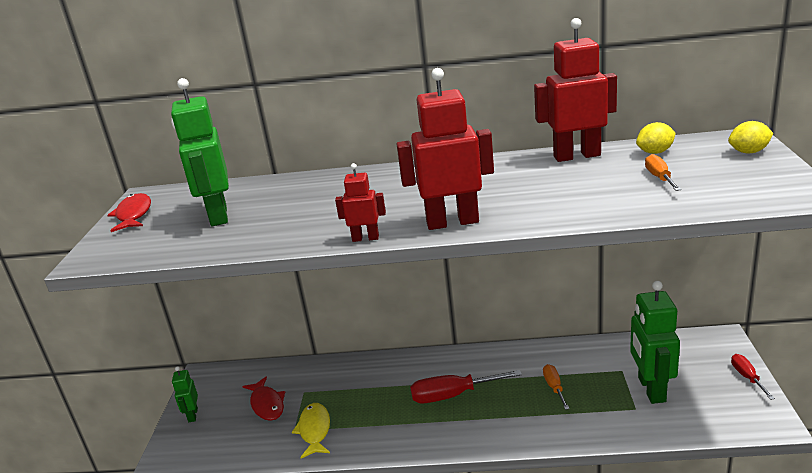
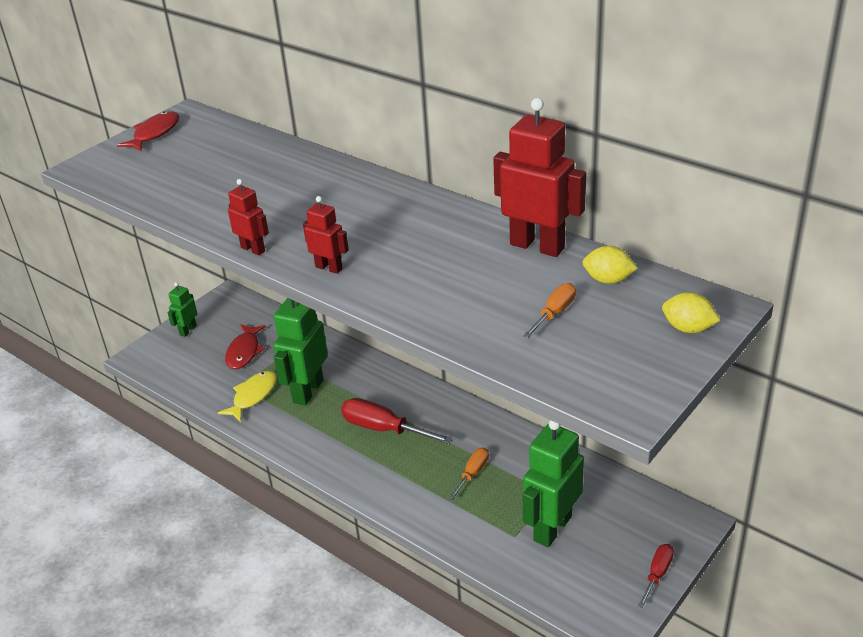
camera: 35 degrees right, 10 degrees up
green robot [171,78,229,226] -> green robot moved to [273,298,328,406]
red robot [396,68,494,230] -> red robot [303,196,349,274], size x0.51

